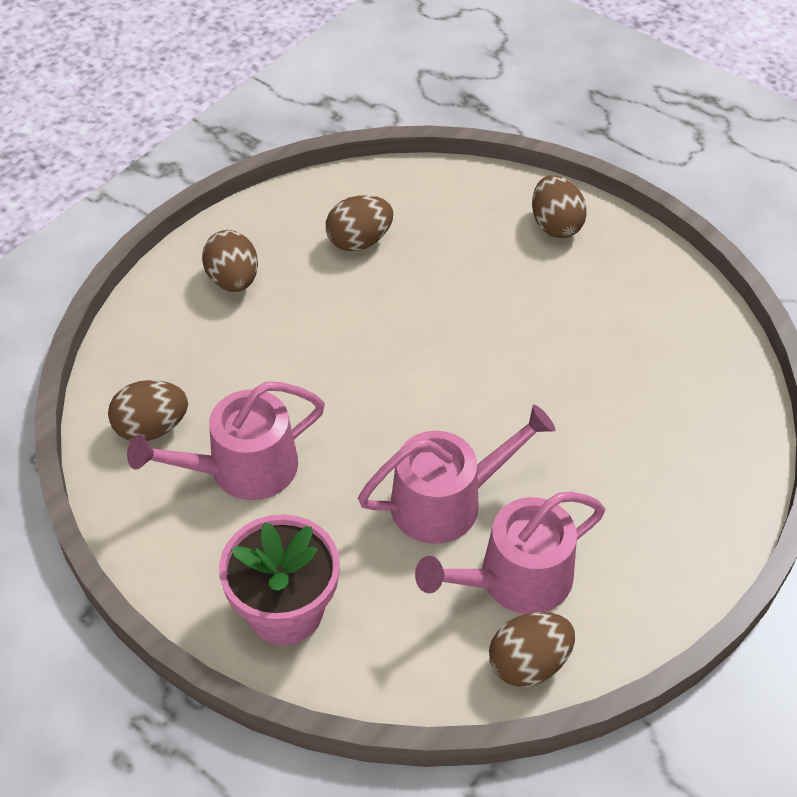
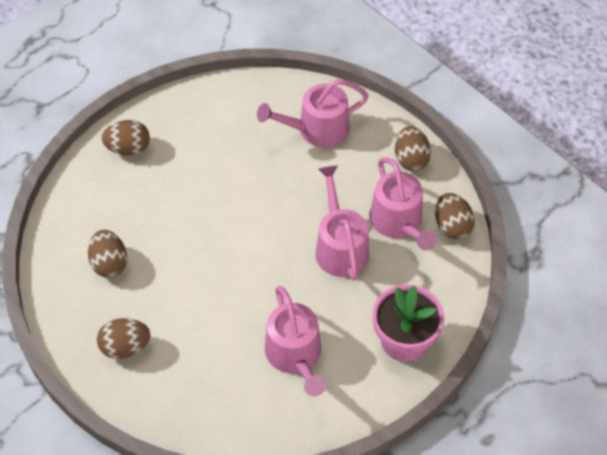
camera: 80 degrees left, 5 degrees up
brown egg [108,380,188,441] -> brown egg moved to [395,126,431,171]
none -> pink watering can [257,79,369,148]

